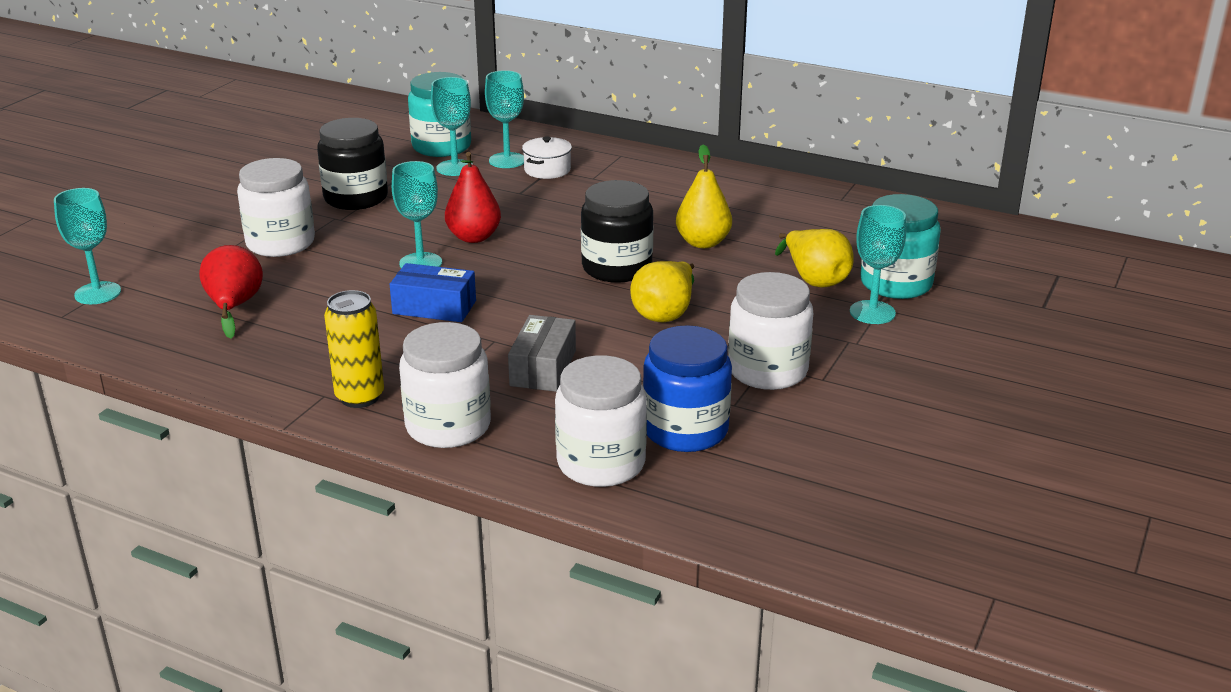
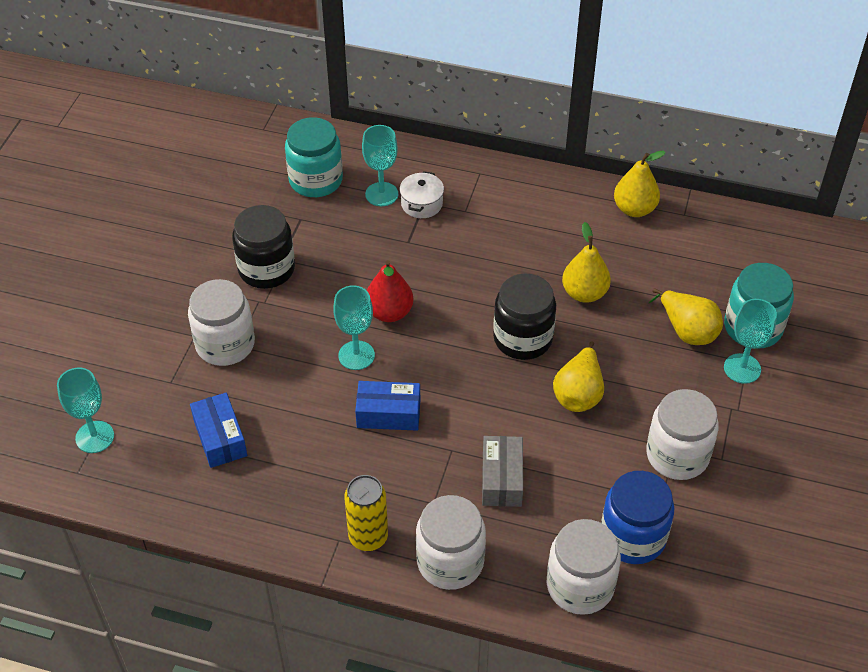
camera: 10 degrees left, 20 degrees up
red pear [199,245,263,339] -> blue box [190,393,247,468]
turquoise goblet [431,77,472,176] -> none
none -> yellow pear [614,151,666,217]

